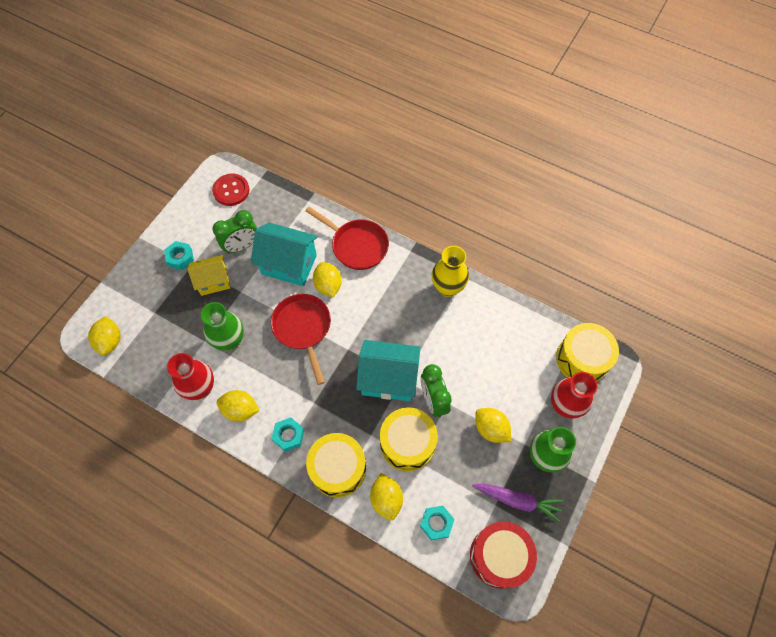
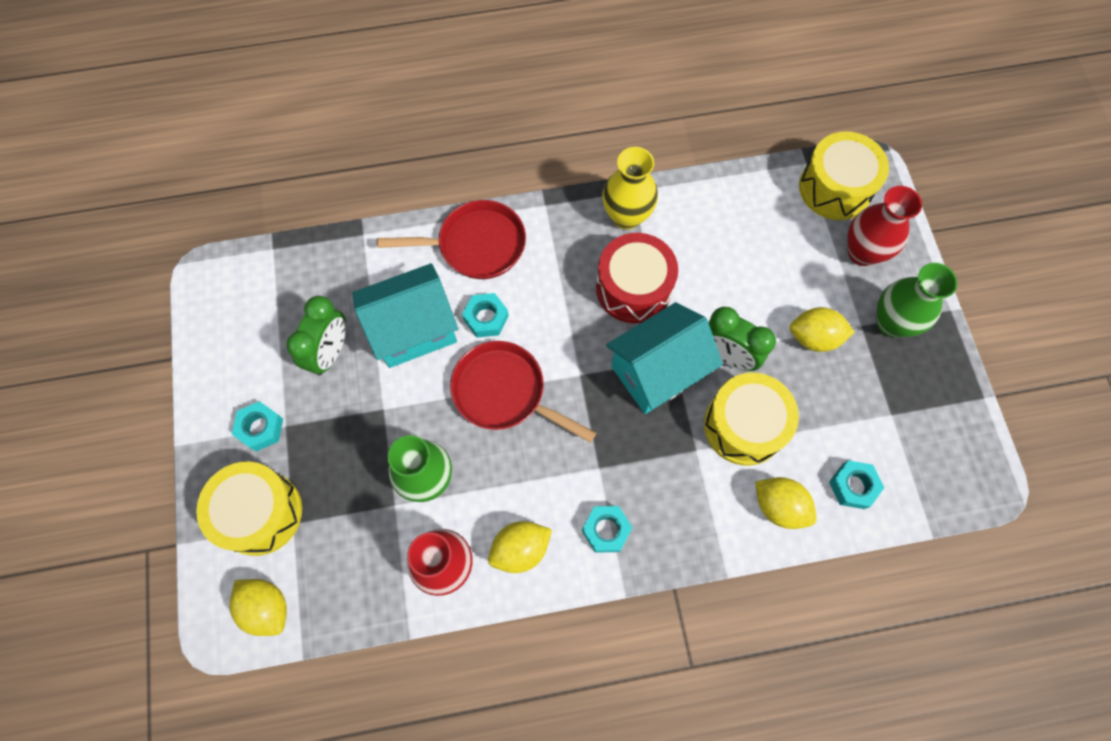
camera: 40 degrees left, 5 degrees up
yellow house [187,255,231,296] -> none
red button [212,174,249,206] -> none
yellow drum [306,433,366,498] -> yellow drum moved to [196,462,302,556]
yellow lemon [313,262,342,297] -> turquoise nut [462,293,509,338]
red drum [470,521,537,589] -> red drum moved to [596,233,678,323]
purple carrot [472,484,563,522] -> none

